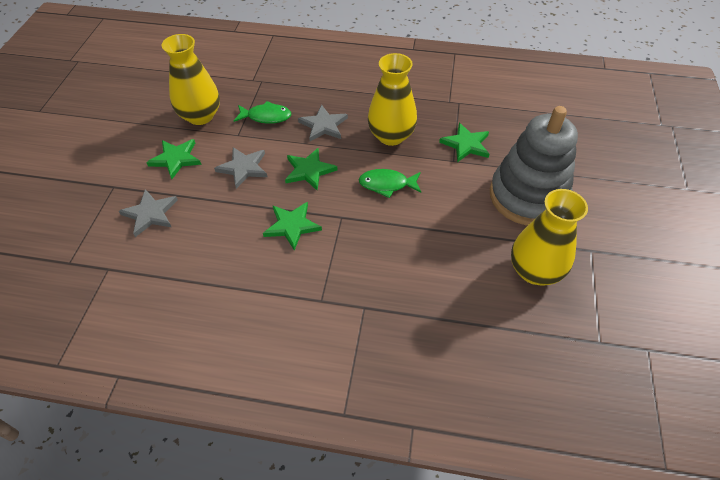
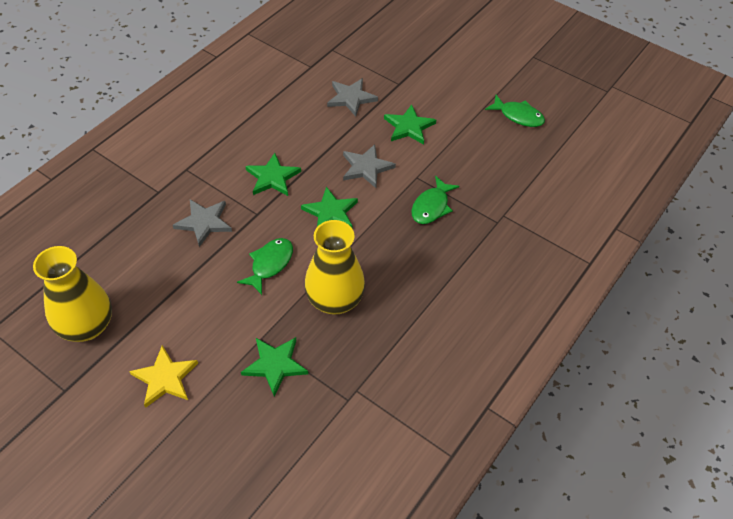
camera: 115 degrees right, 0 degrees up
yellow vase [162,34,220,125] -> none
grey star [298,104,348,141] -> grey star moved to [173,200,232,247]
grey stacking toy [490,106,578,226] -> yellow star [129,345,198,408]
none -> green fish [485,95,545,127]

